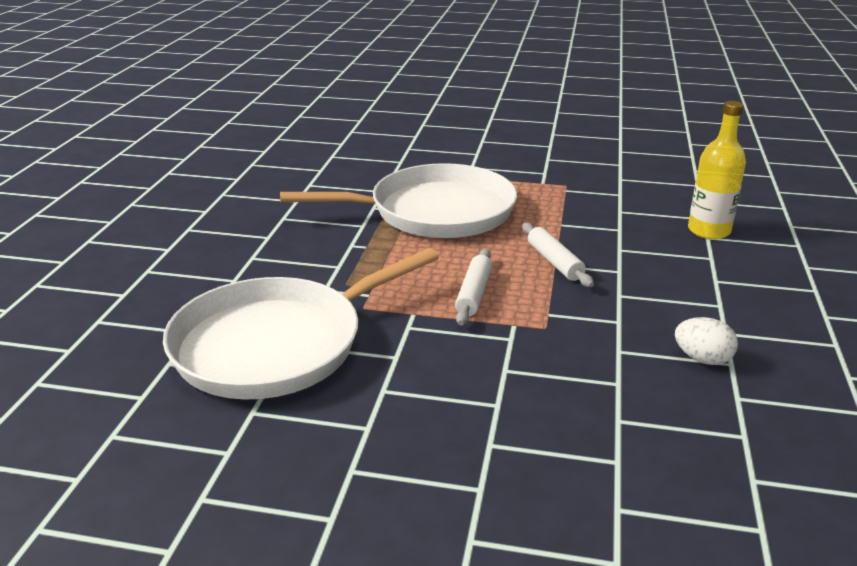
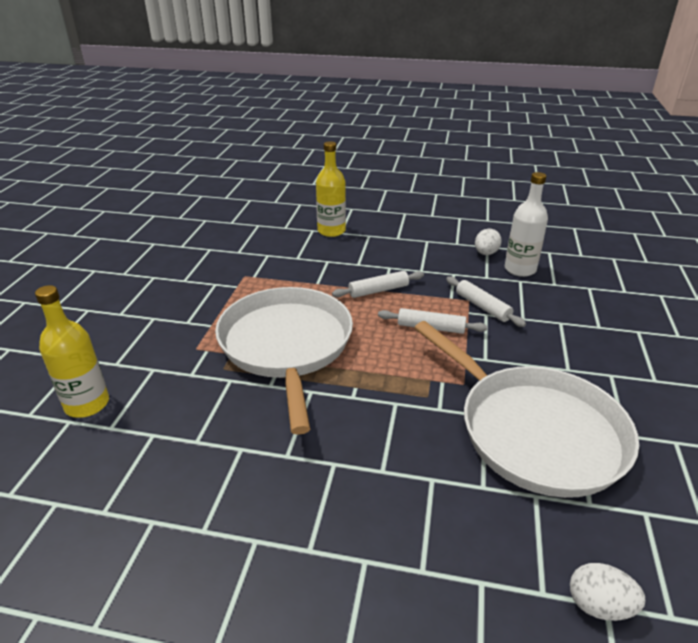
camera: 90 degrees left, 5 degrees up
none -> yellow bottle [35,285,109,418]
none -> white rolling pin [446,276,526,327]
none -> white bottle [505,172,548,277]
none -> white egg [570,563,645,621]

